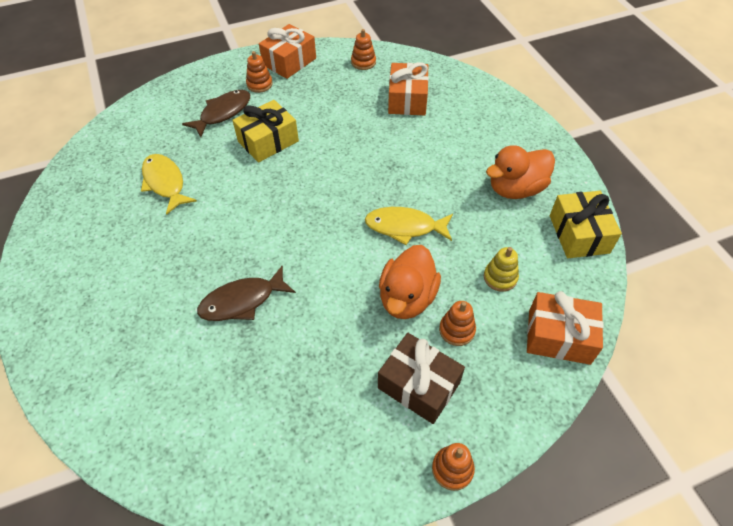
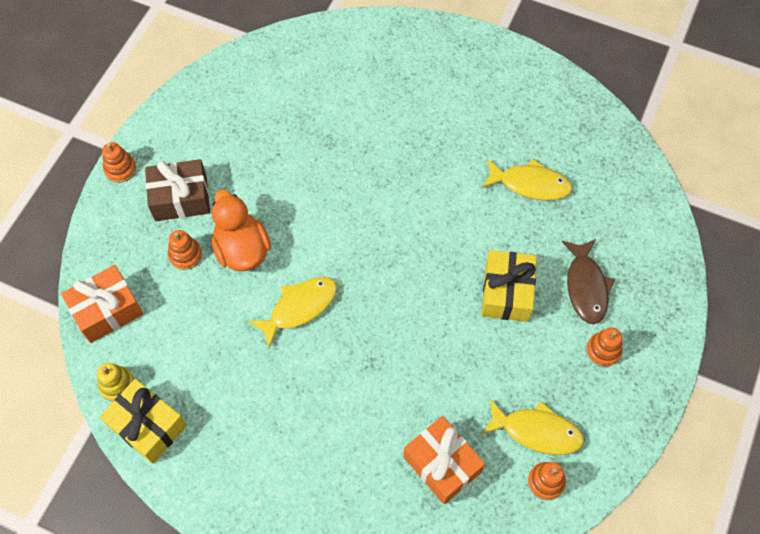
camera: 135 degrees right, 10 degrees up
brown fish [197,266,296,321] -> none
orange gift [259,24,316,79] -> none
yellow stacking toy [484,247,519,292] -> yellow stacking toy moved to [97,363,134,402]
orange duck [486,145,555,199] -> none
none -> yellow fish [481,399,584,455]

